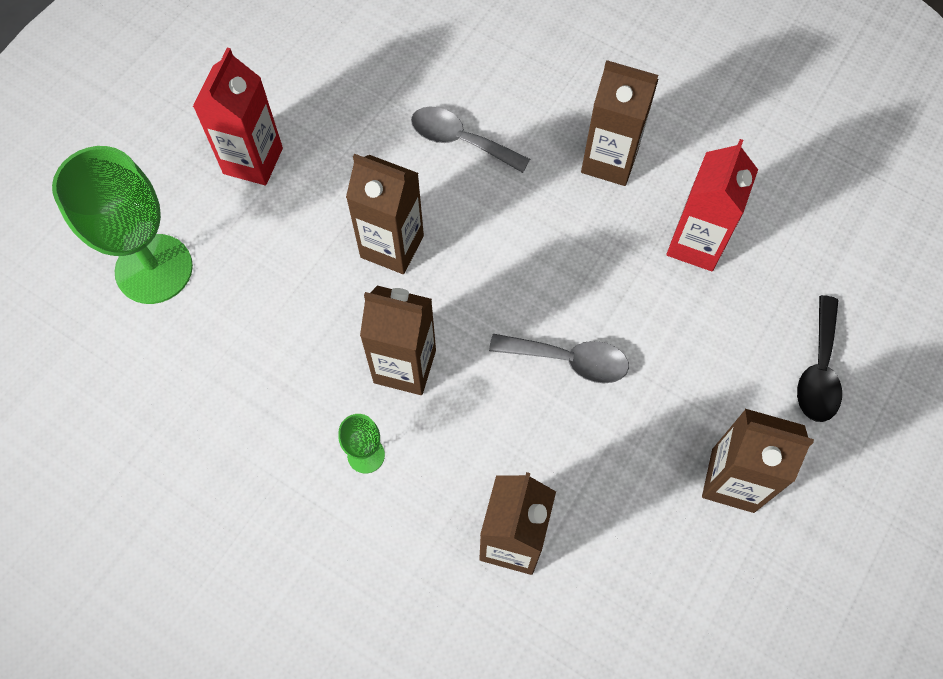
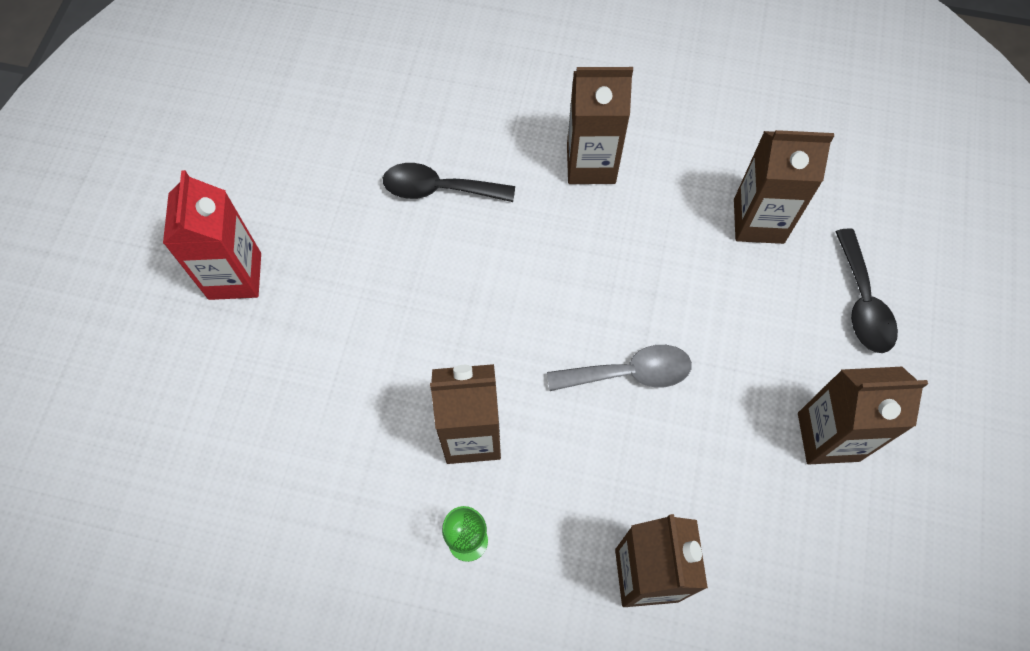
camera: 20 degrees left, 0 degrees up
green goblet [52,146,193,304] -> none
brown carton [346,154,424,274] -> brown carton moved to [734,130,834,244]
grey spoon [411,106,530,173] -> black spoon [383,163,515,202]
red carton [667,139,758,271] -> none

